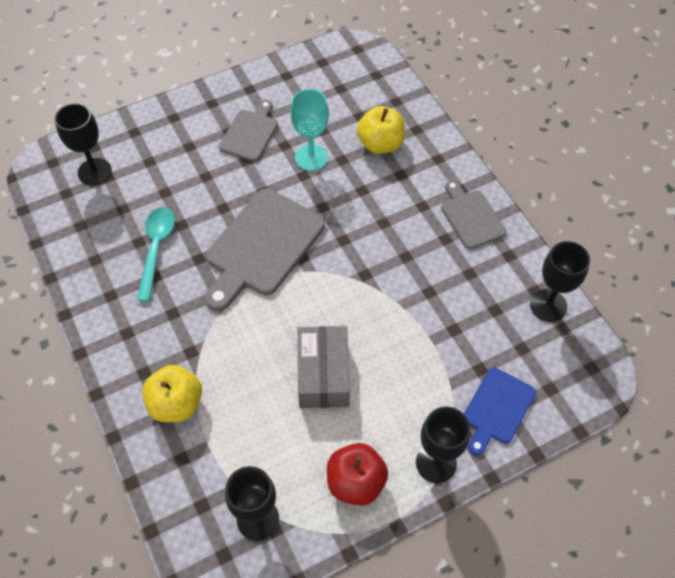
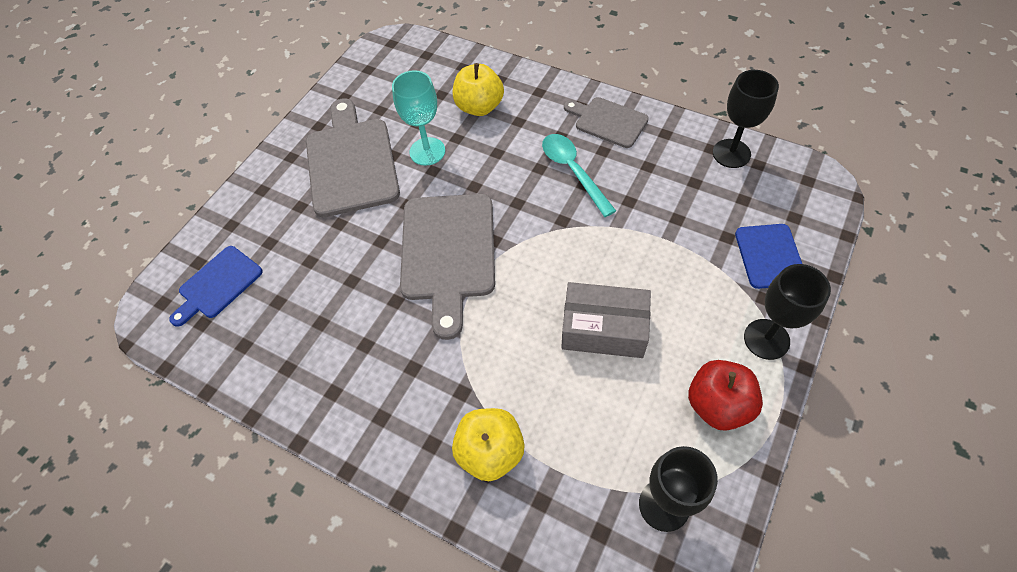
camera: 30 degrees left, 0 degrees up
black goblet [55,103,112,185] -> blue cutting board [169,246,263,327]
turquoise spoon [137,207,175,302] -> turquoise spoon moved to [542,134,616,217]
grey cutting board [219,100,278,162] -> grey cutting board [306,98,400,217], size x1.73
grey box [298,326,350,408] -> grey box turned 45 degrees counterclockwise [561,282,651,358]

